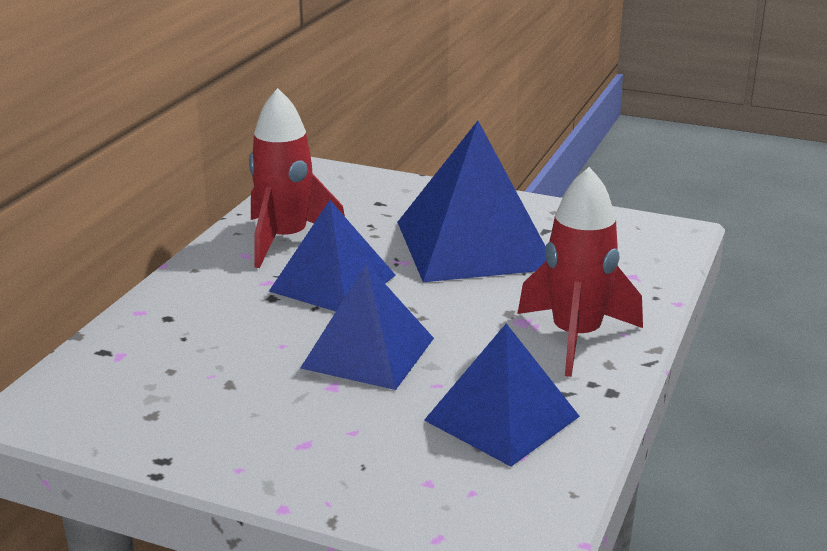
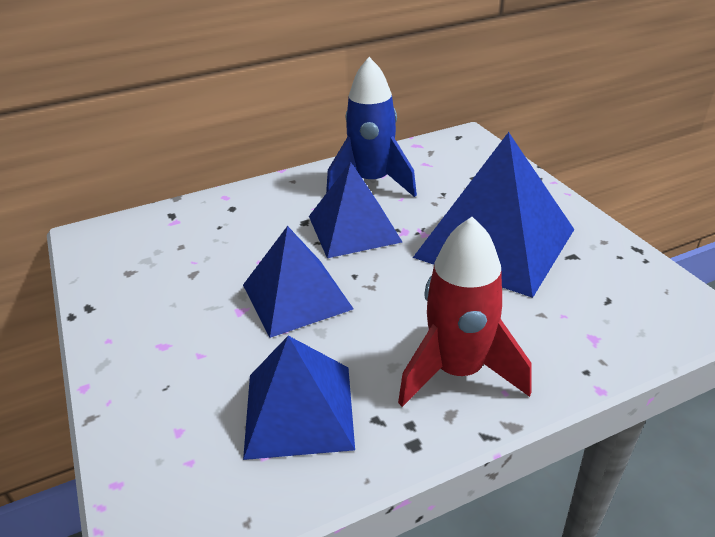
camera: 45 degrees right, 10 degrees up
red rocket [249,88,345,268] -> blue rocket [326,57,417,197]

